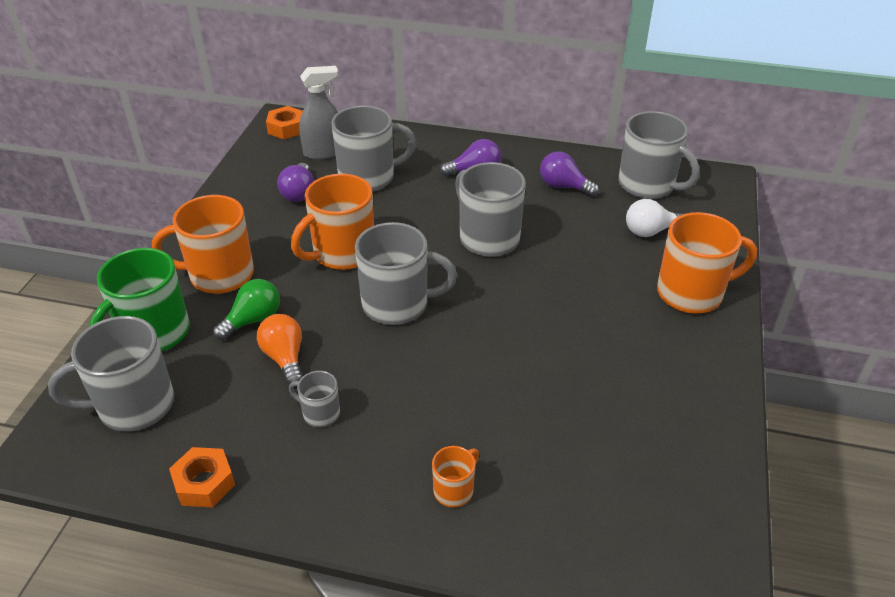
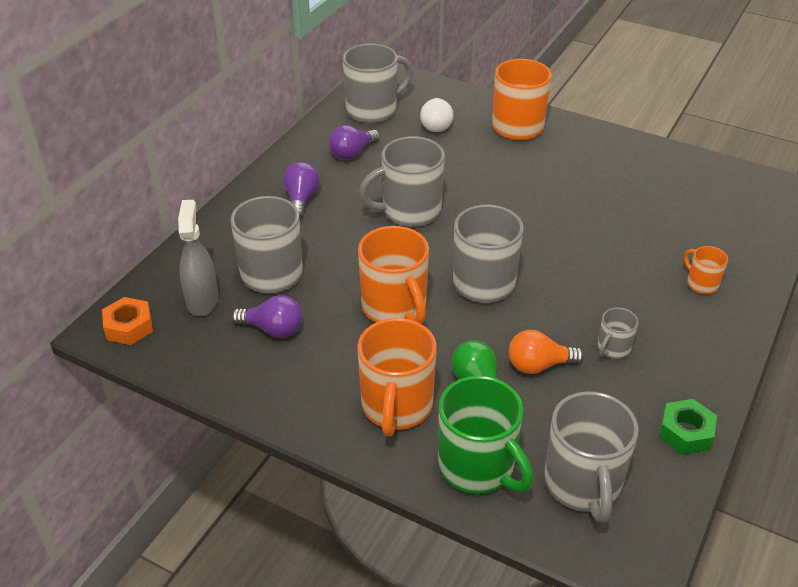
camera: 75 degrees left, 0 degrees up
orange nut [169,447,235,507] -> green nut [659,399,717,455]

